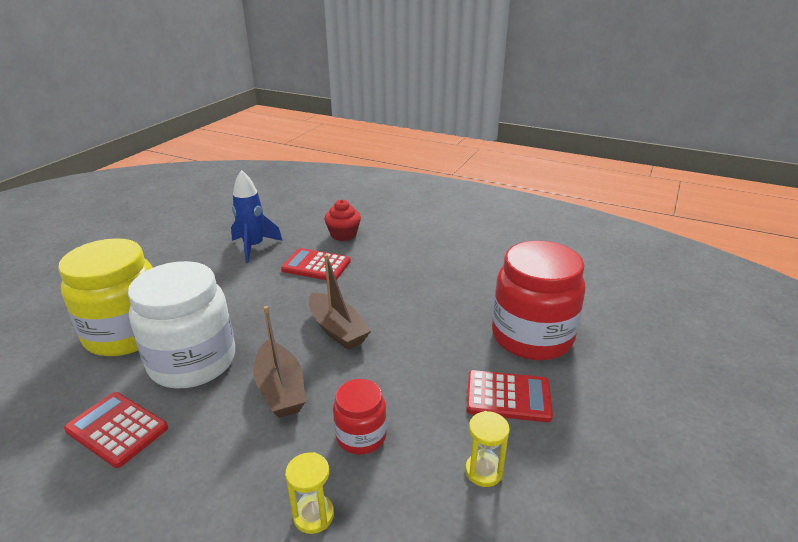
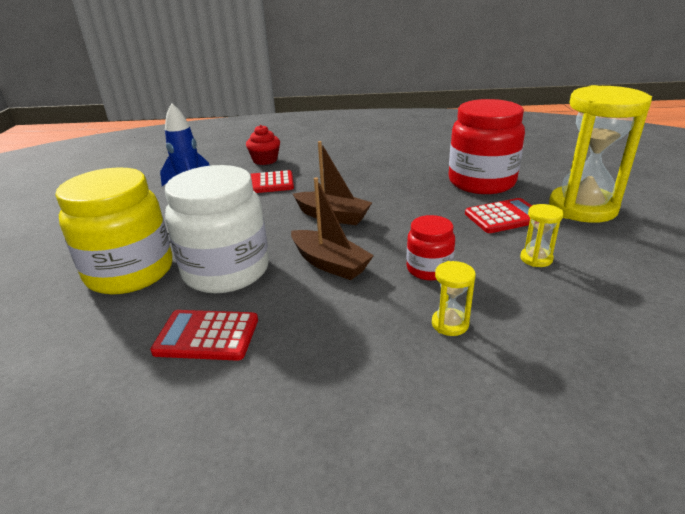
camera: 25 degrees left, 0 degrees up
none -> yellow hourglass [549,85,652,223]

